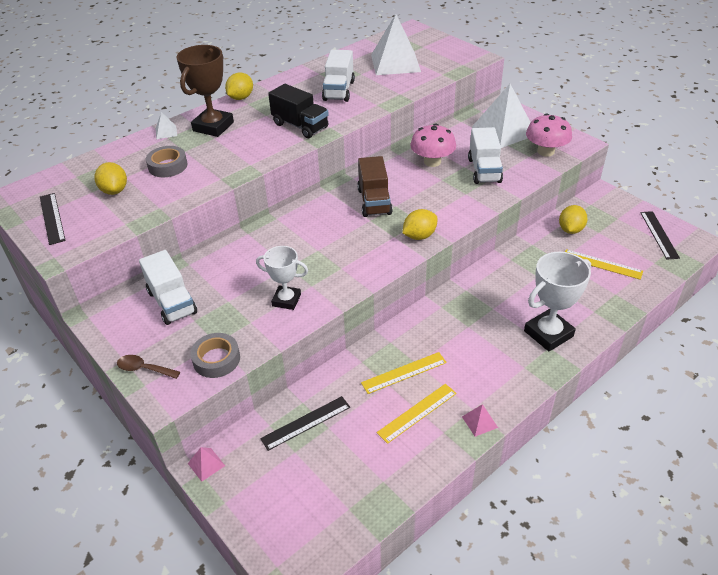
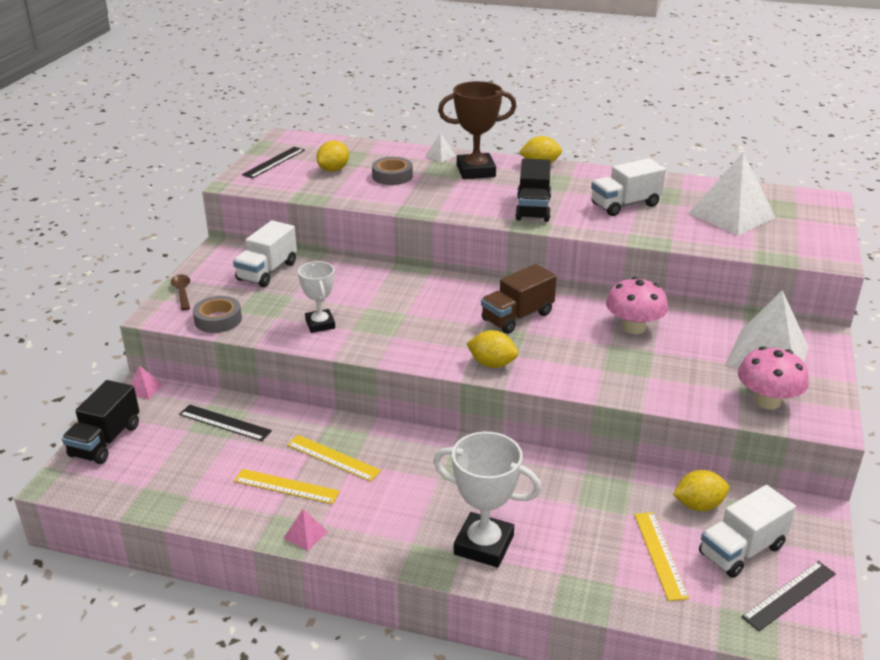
camera: 55 degrees right, 10 degrees down
white truck [468,127,503,184] -> white truck moved to [699,485,796,578]
none -> black truck [62,380,139,464]

